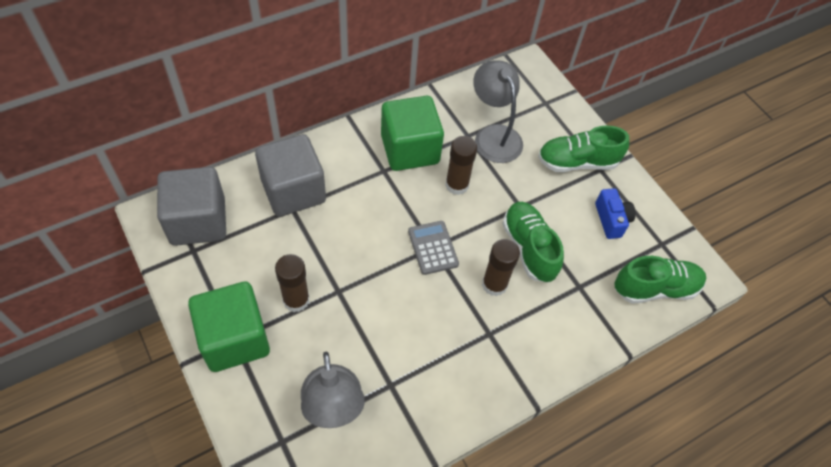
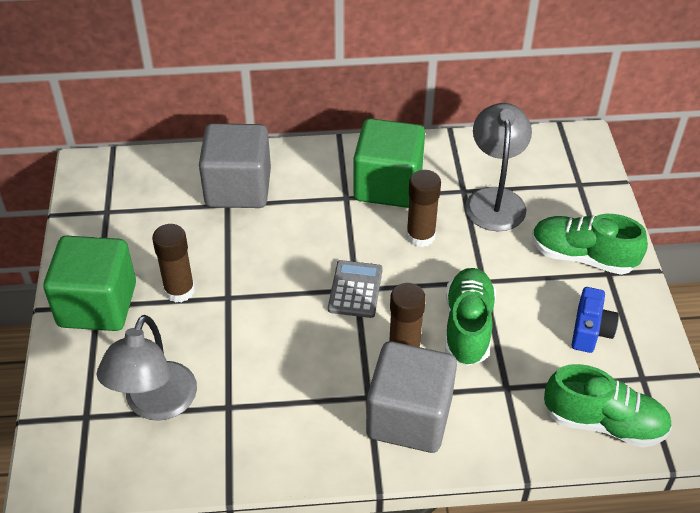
camera: 30 degrees right, 10 degrees down
grey cube [157,167,226,246] -> grey cube moved to [366,341,457,453]

